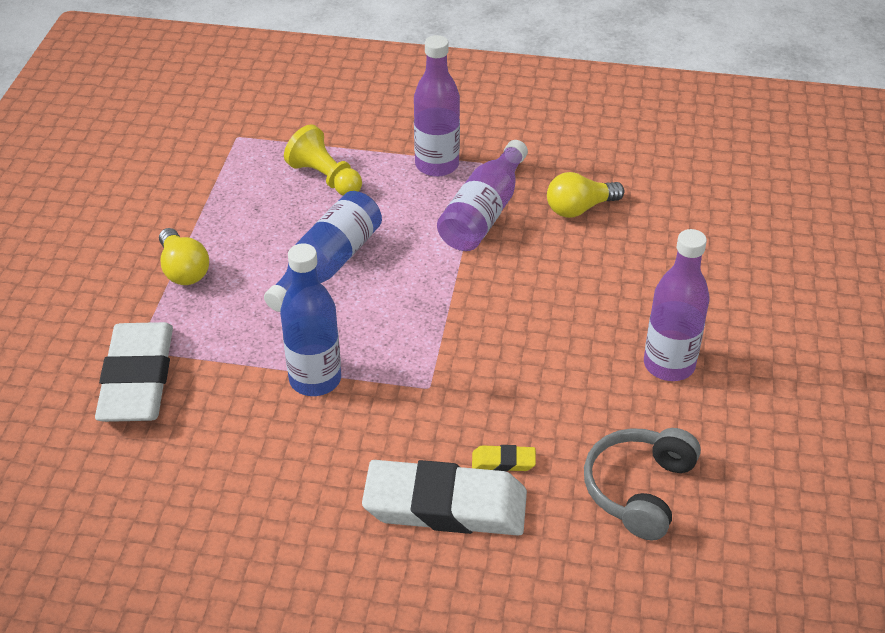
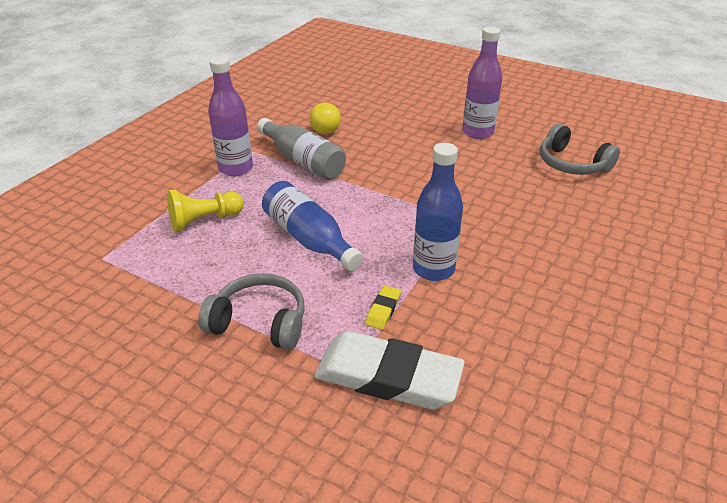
camera: 70 degrees left, 5 degrees down
yellow light bulb [159,228,209,285] -> grey headphones [198,273,305,350]
white eraser [362,460,527,536] -> none
purple bottle [437,140,528,251] -> grey bottle [257,118,346,180]
yellow eraser [472,445,536,472] -> yellow eraser moved to [365,286,401,330]

